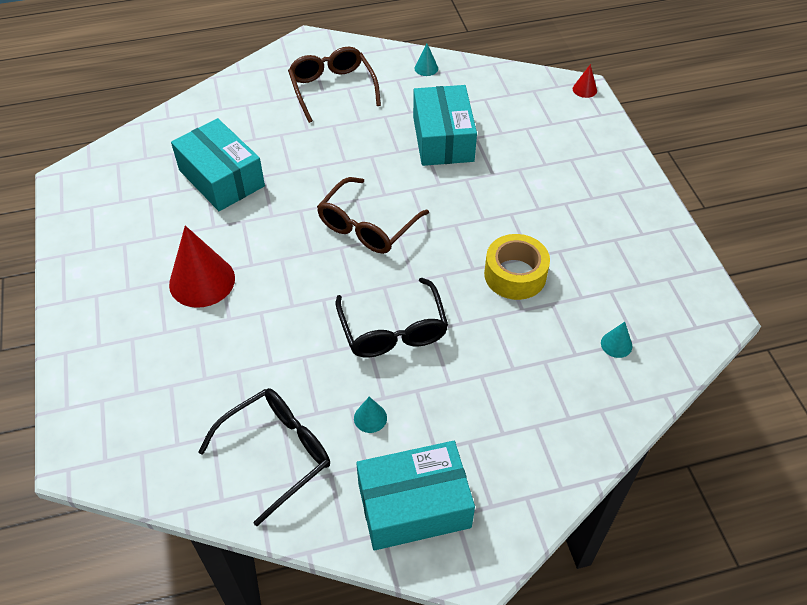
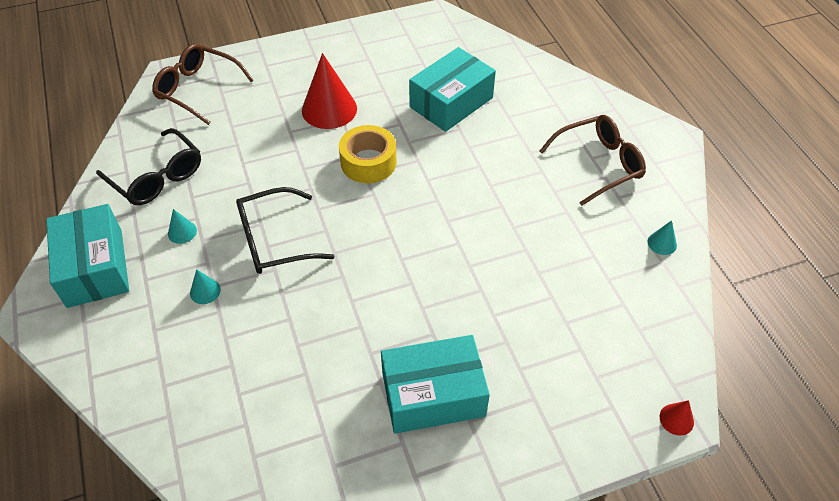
camera: 85 degrees right, 0 degrees up
brown glasses [317,177,429,254] -> brown glasses moved to [152,43,254,125]
turquoise box [413,85,477,166] -> turquoise box moved to [381,335,490,434]
yellow tape [484,234,550,300] -> yellow tape moved to [339,125,397,183]
turquoise cone [601,322,632,358] -> turquoise cone moved to [190,269,221,304]

